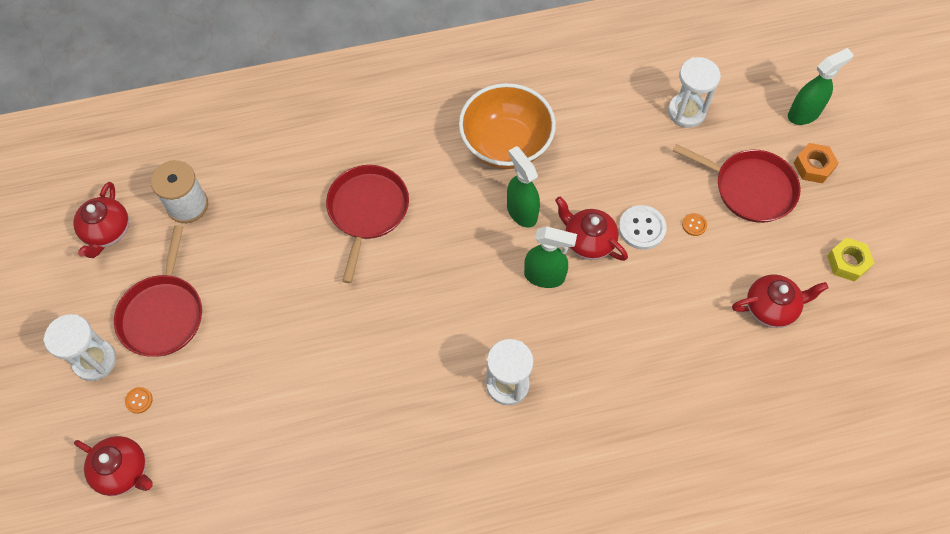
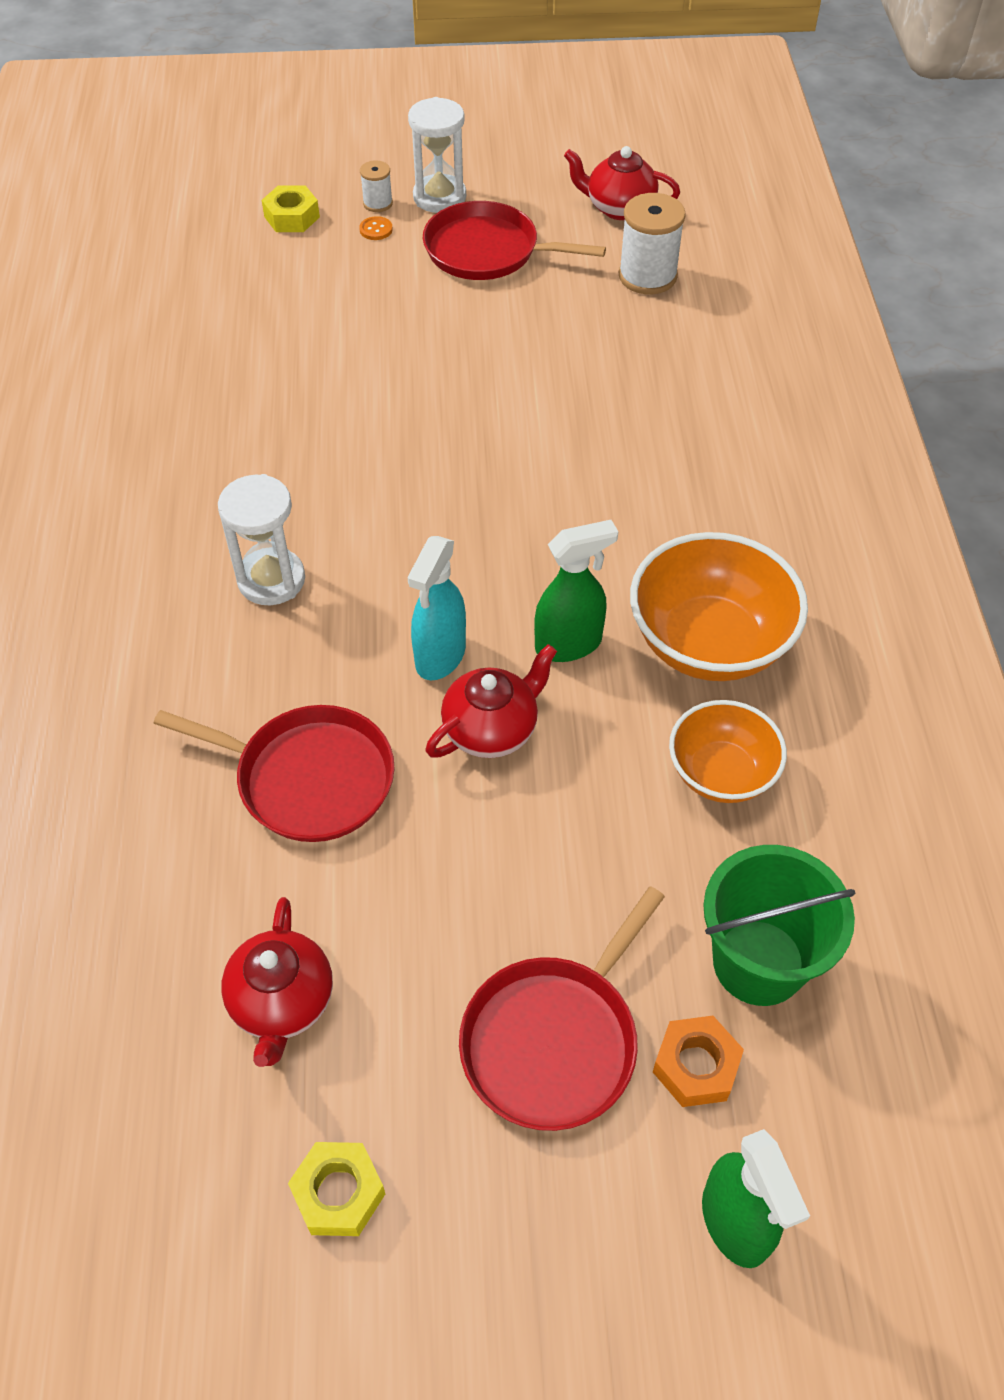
camera: 100 degrees right, 10 degrees down
red teapot [74,436,153,496] -> yellow nut [262,186,320,232]
red pan [326,165,409,283] -> red pan moved to [153,705,395,842]
green spray bottle [524,226,577,288] -> turquoise spray bottle [408,536,466,680]
white button [619,205,666,250] -> none
white hourglass [668,57,721,128] -> green bucket [703,845,856,1006]
orange button [682,213,707,236] -> none
orange nut [794,143,839,183] -> orange nut moved to [653,1016,744,1107]
none -> white spool [360,160,393,212]
none -> orange bowl [669,700,787,803]

